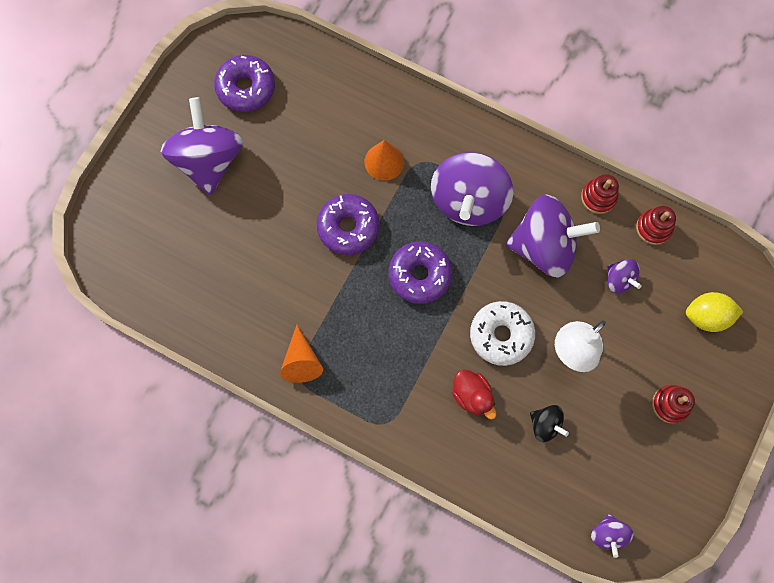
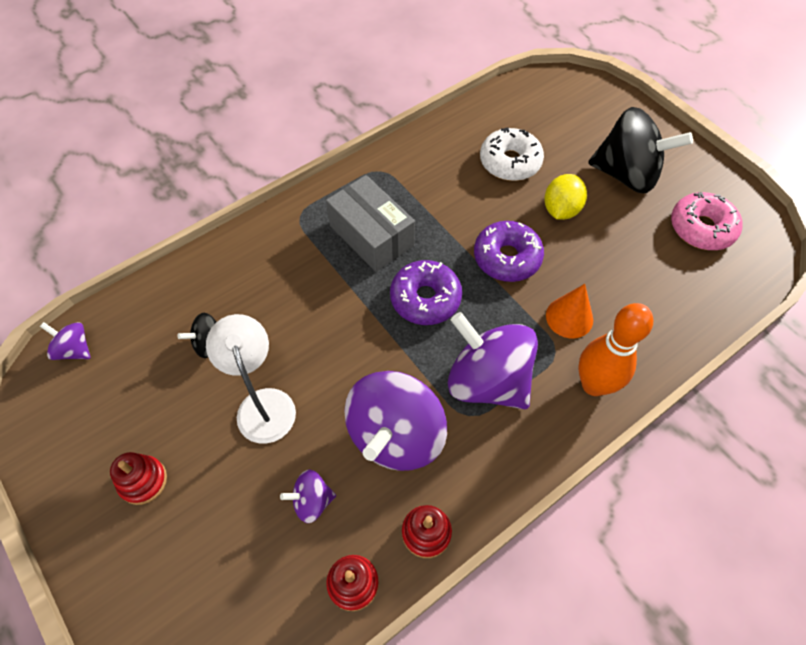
camera: 115 degrees right, 15 degrees down
purple spinning top [160,97,243,196] -> black spinning top [588,107,693,193]
purple donut [214,55,275,112] -> pink donut [671,192,742,250]
orange cone [280,325,323,383] -> none
red duck [452,369,496,420] -> none
white donut [470,301,535,366] -> white donut moved to [480,127,544,181]
yellow lemon [686,292,743,332] -> yellow lemon moved to [544,174,587,220]
none -> grey box [326,175,415,272]
none -> orange bowling pin [578,303,654,396]

